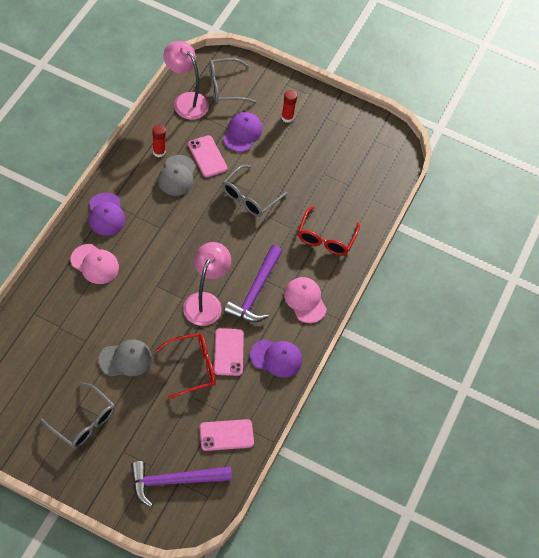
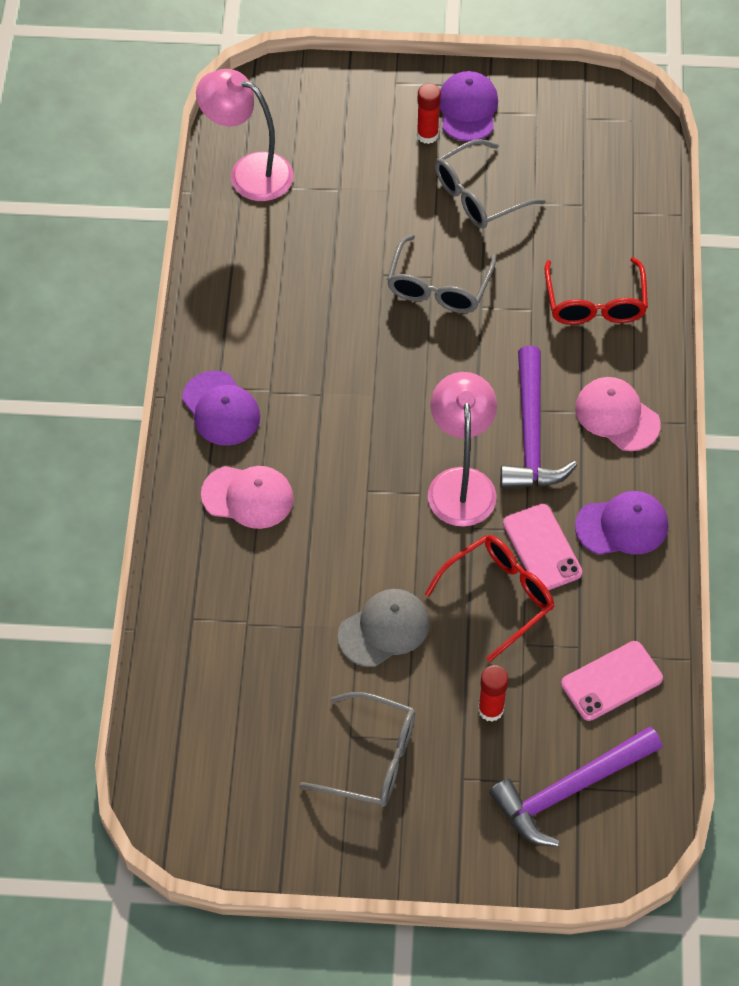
camera: 15 degrees left, 0 degrees up
red glue stick [152,124,166,157] -> red glue stick moved to [478,665,508,722]
grey cap [158,155,196,196] -> none
pink phone [188,135,227,177] -> none
grey glasses [209,58,256,103] -> grey glasses moved to [435,139,546,228]
purple cap [223,112,262,152] -> purple cap moved to [439,71,498,141]

